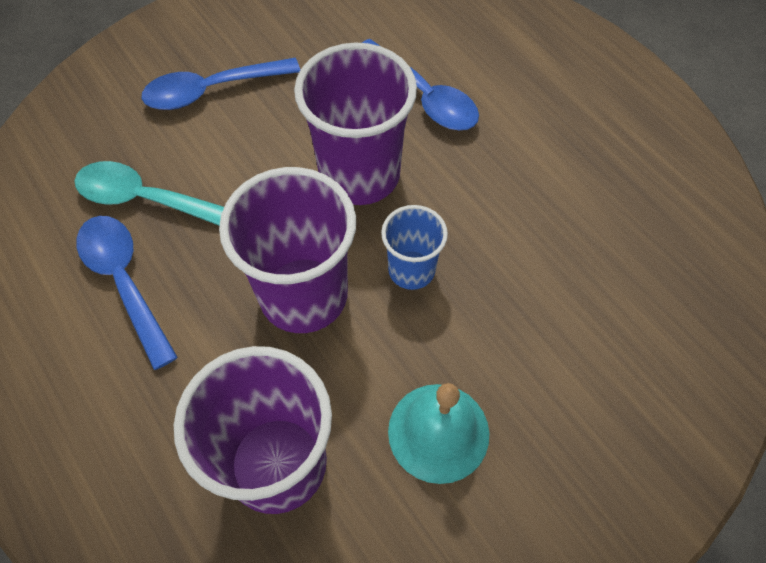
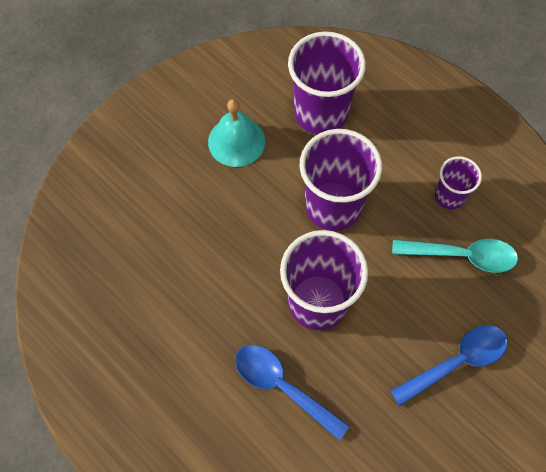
camera: 170 degrees right, 5 degrees up
blue spoon [76,216,178,370] -> purple cup [435,156,482,210]
blue cup [381,205,448,290] -> none

